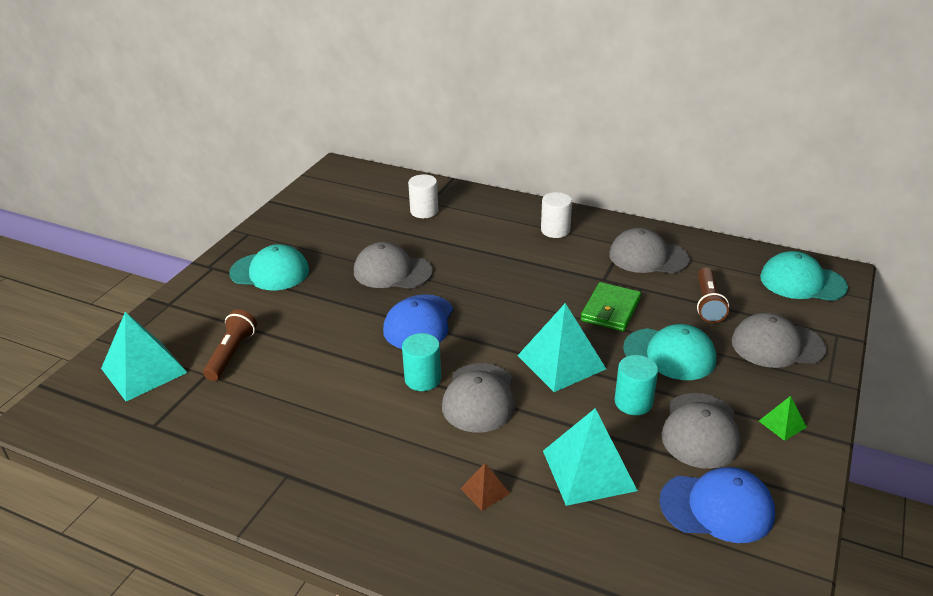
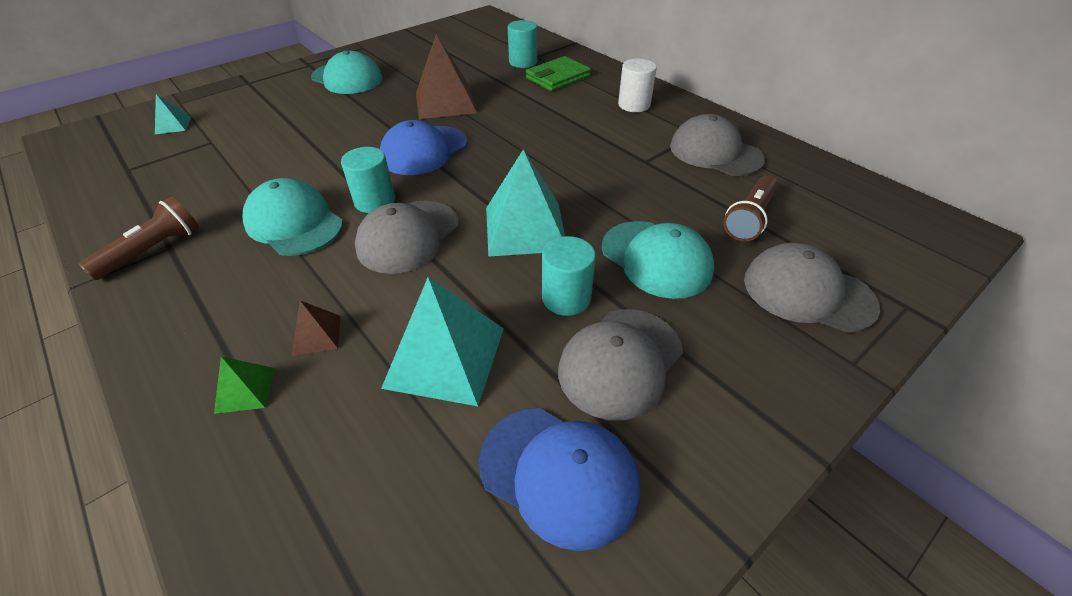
camera: 25 degrees right, 10 degrees up
turquoise pyramid [101,312,188,401] -> turquoise pyramid [155,94,191,134], size x0.47
brown flashlight [203,309,257,381] -> brown flashlight moved to [78,197,199,280]
grey cap [354,242,433,289] -> brown pyramid [416,34,477,119]
white cylinder [408,174,438,218] -> turquoise cylinder [508,20,537,68]
green wallet [581,282,641,331] -> green wallet moved to [526,56,591,91]
green pyramid [759,396,807,441] -> green pyramid moved to [214,356,275,414]
turquoise cap [760,251,848,301] -> turquoise cap moved to [242,178,343,256]

